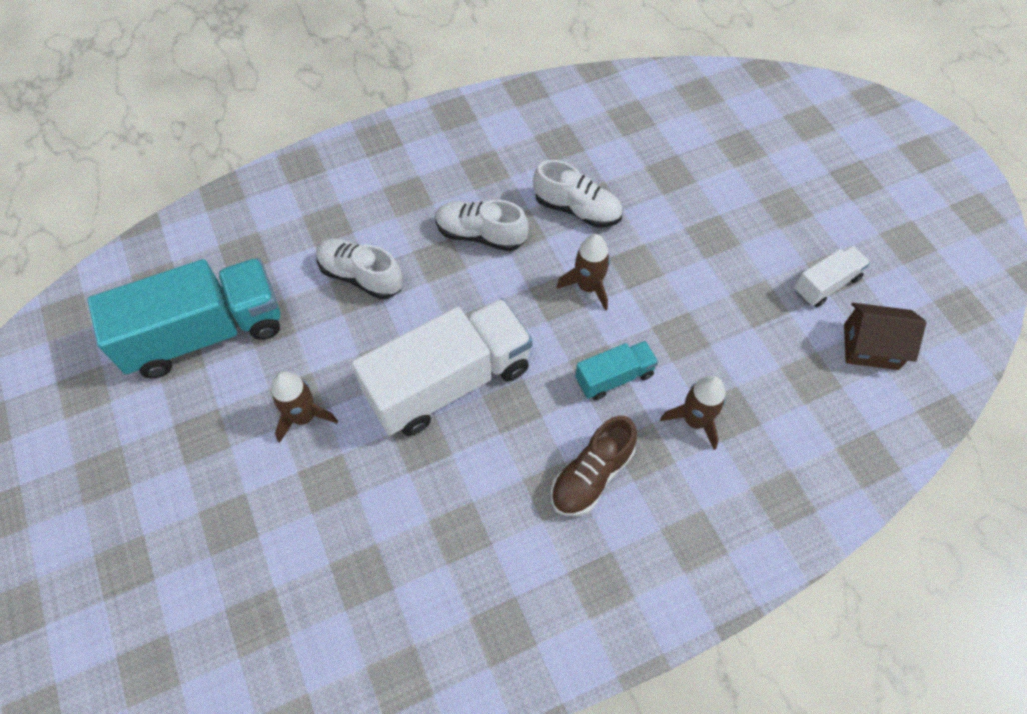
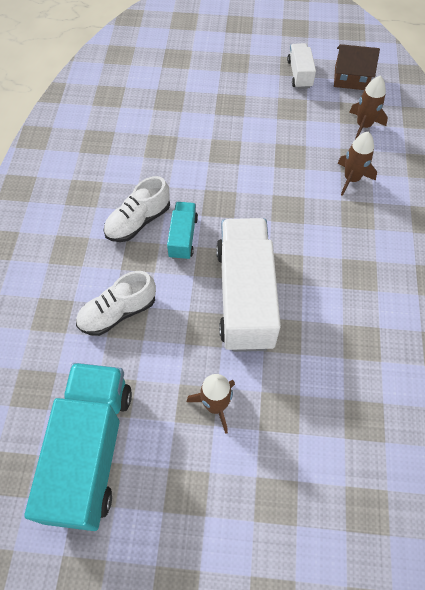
camera: 60 degrees left, 0 degrees up
white shoe [533,160,623,228] -> none
brown shoe [551,416,637,516] -> none
brown rocket [557,234,610,311] -> brown rocket moved to [349,75,388,139]
turquoise truck [575,341,658,400] -> turquoise truck moved to [167,202,198,260]
brown house [844,303,926,370] -> brown house turned 60 degrees clockwise [334,44,380,90]

